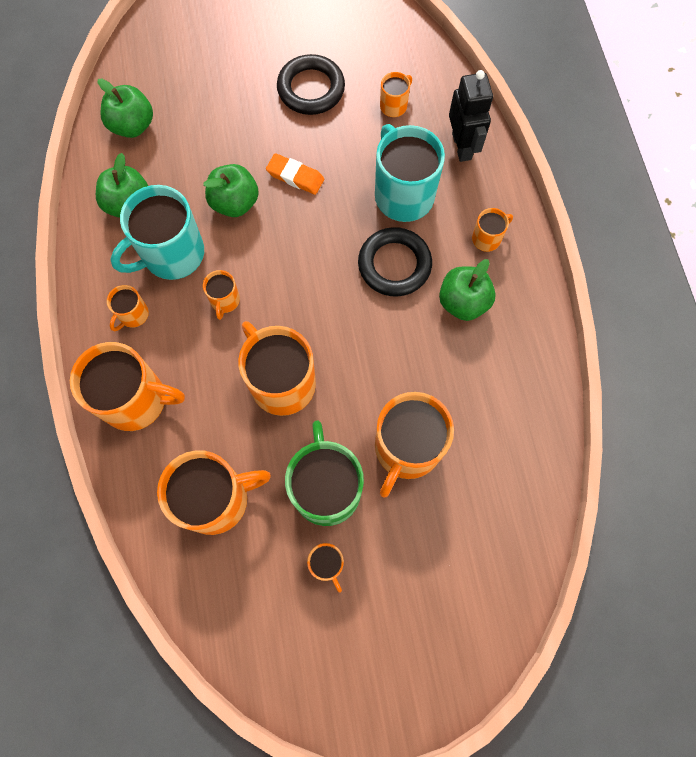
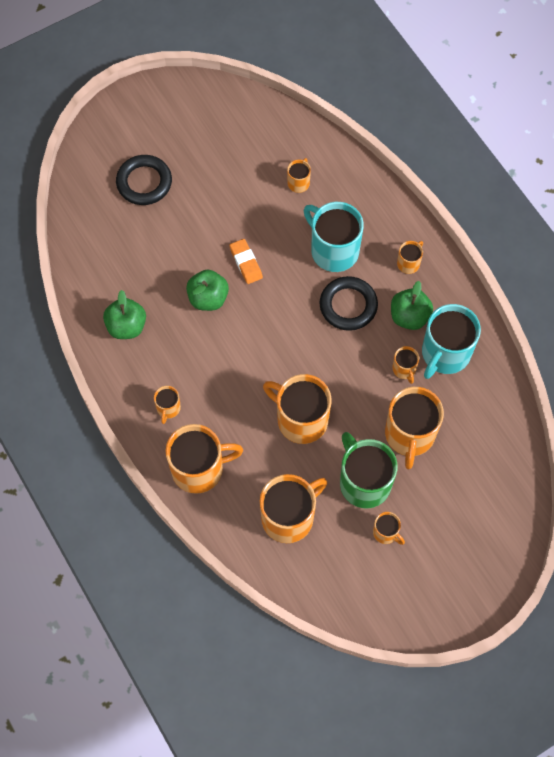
camera: 20 degrees left, 5 degrees down
green apple [98,78,153,138] -> none
turquoise mug [111,185,204,280] -> turquoise mug moved to [422,304,481,379]
orange mug [203,270,240,320] -> orange mug moved to [392,346,419,384]
orange eraser [266,153,324,195] -> orange eraser turned 60 degrees clockwise [229,239,263,284]
black ring [277,54,345,115] -> black ring moved to [116,155,172,205]
black robot [449,70,493,162] -> none

